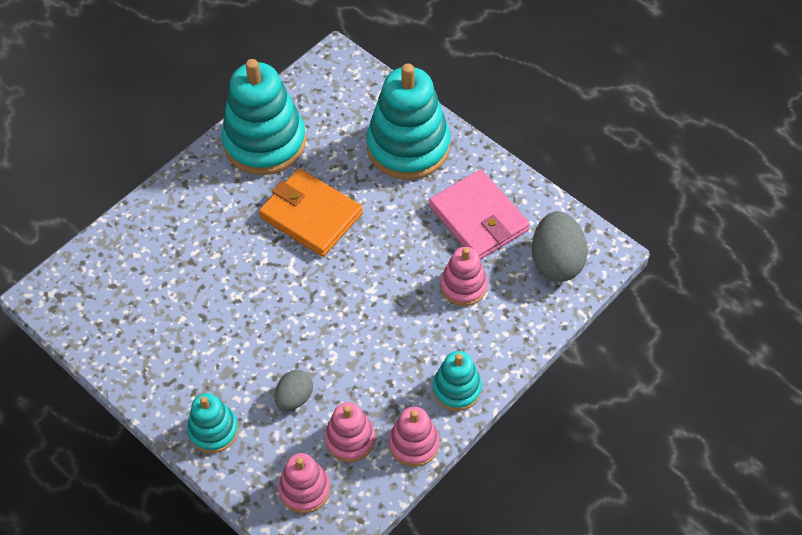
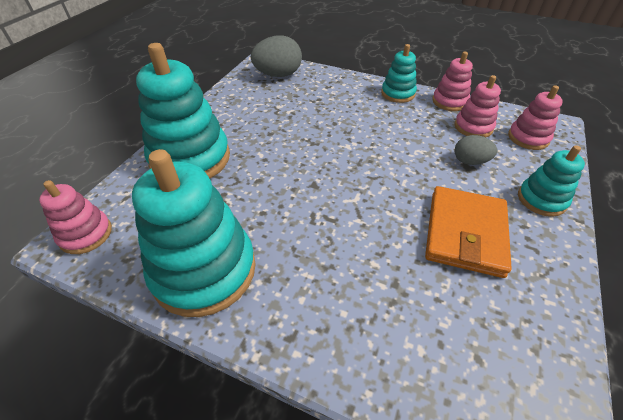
camera: 110 degrees left, 10 degrees down
orange wallet [259,168,363,257] -> orange wallet moved to [425,186,512,278]
pink wallet [429,169,530,260] -> none
pink stacking toy [441,247,488,306] -> pink stacking toy moved to [39,180,112,254]

